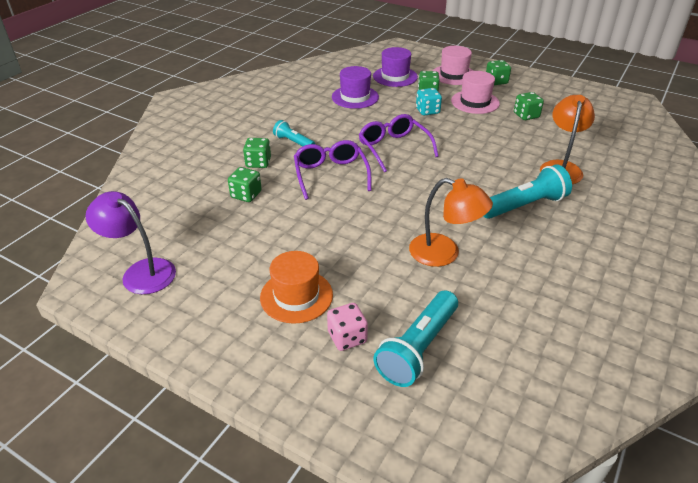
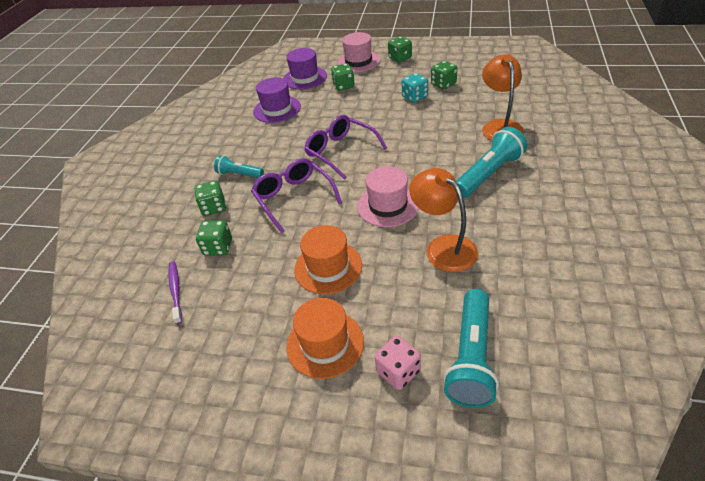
camera: 15 degrees left, 5 degrees up
purple lamp [86,191,176,294] -> none
orange lamp [409,178,493,267] -> orange lamp turned 135 degrees counterclockwise [409,168,478,272]
turquoise dice [416,88,442,116] -> turquoise dice moved to [402,73,428,103]
pink hat [451,71,500,114] -> pink hat moved to [357,166,419,227]
none -> purple toothbrush [168,262,182,324]
none -> orange hat [294,225,362,294]

